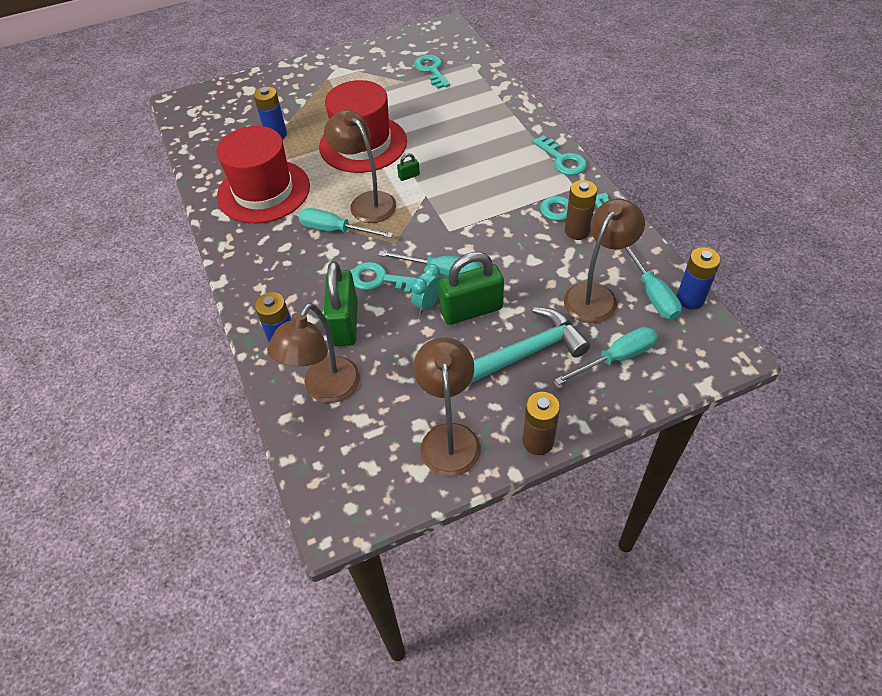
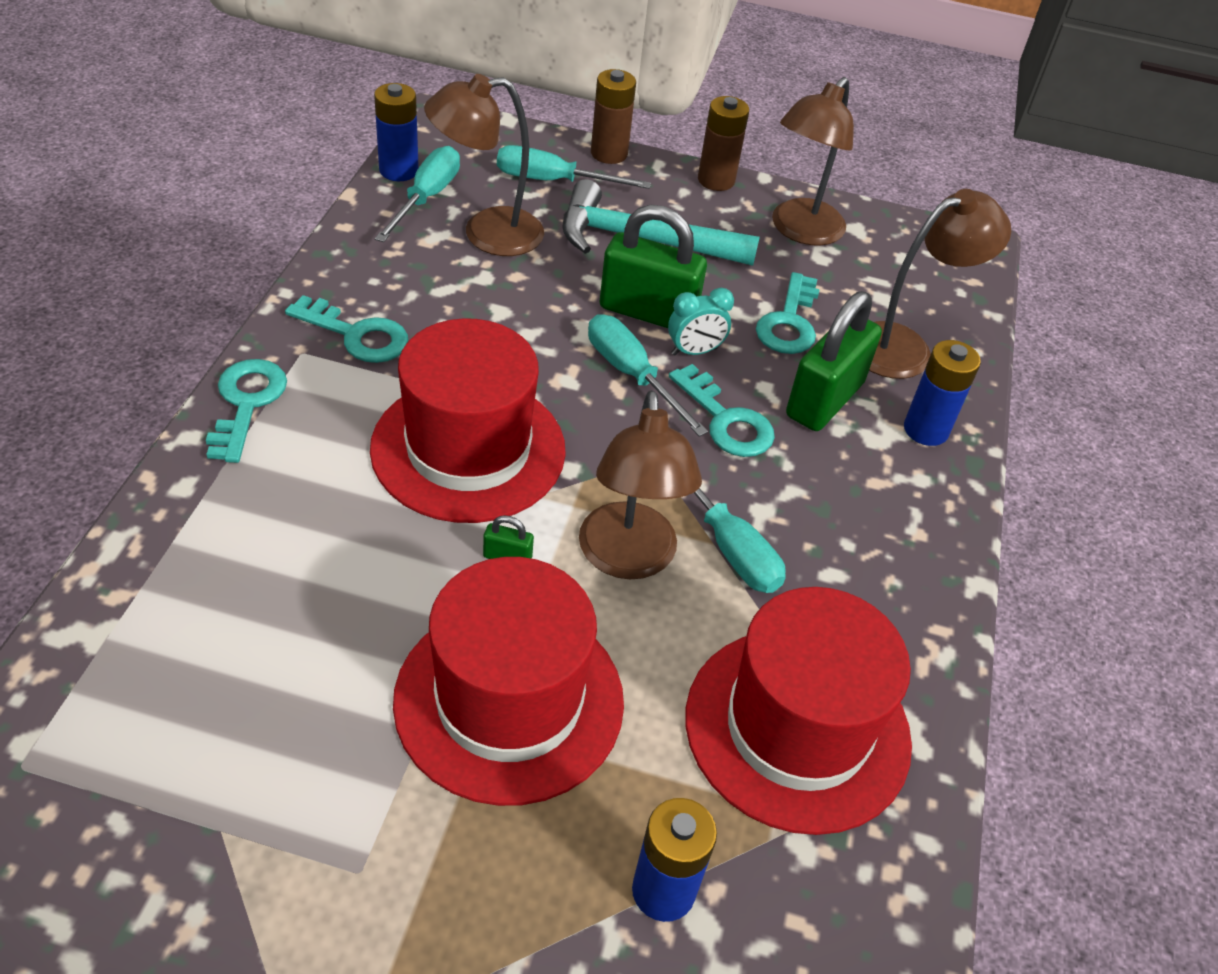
camera: 150 degrees left, 5 degrees down
turquoise key [414,55,450,89] -> turquoise key moved to [756,272,820,354]
brown battery [565,180,597,240] -> brown battery moved to [591,69,636,164]
none -> red hat [370,318,566,523]

